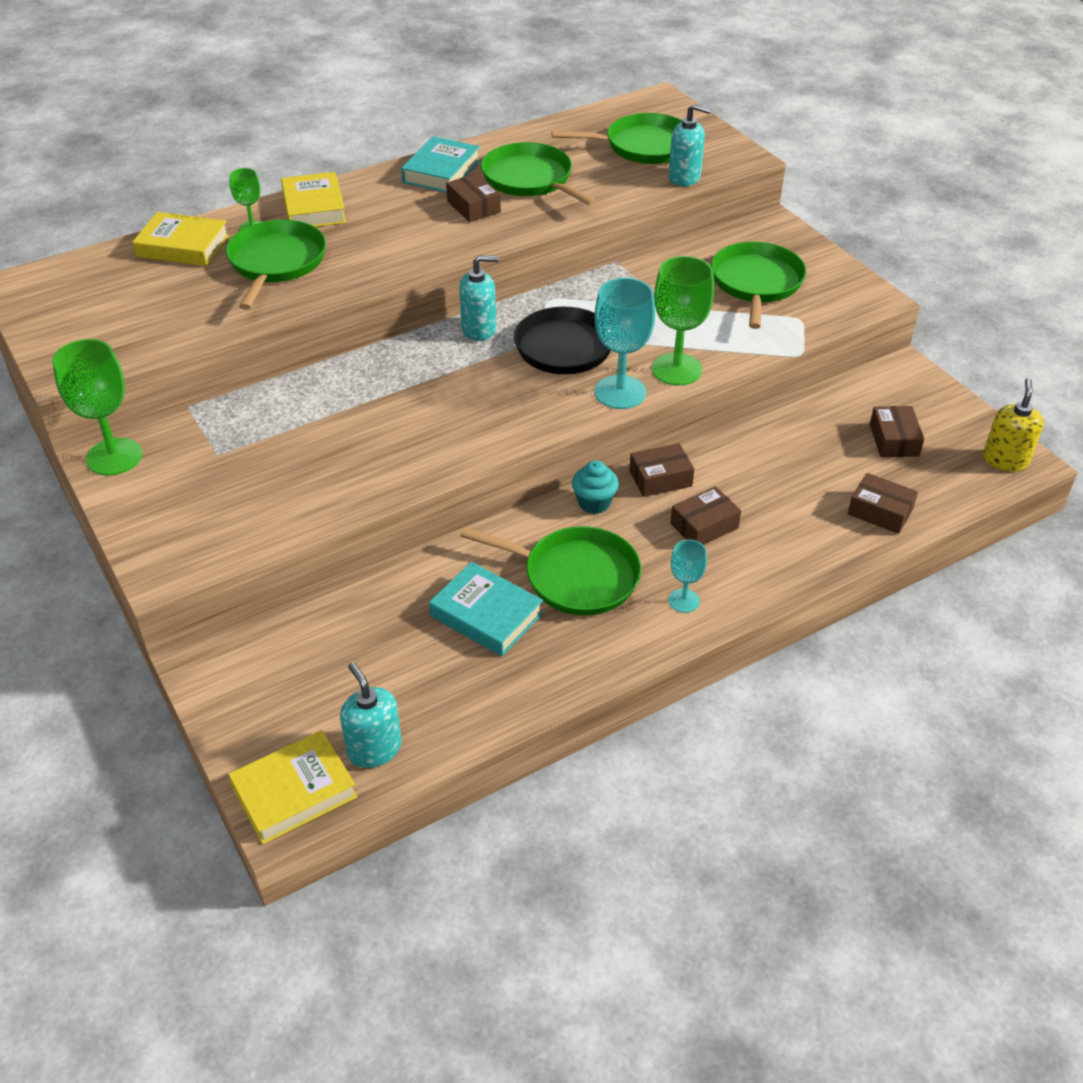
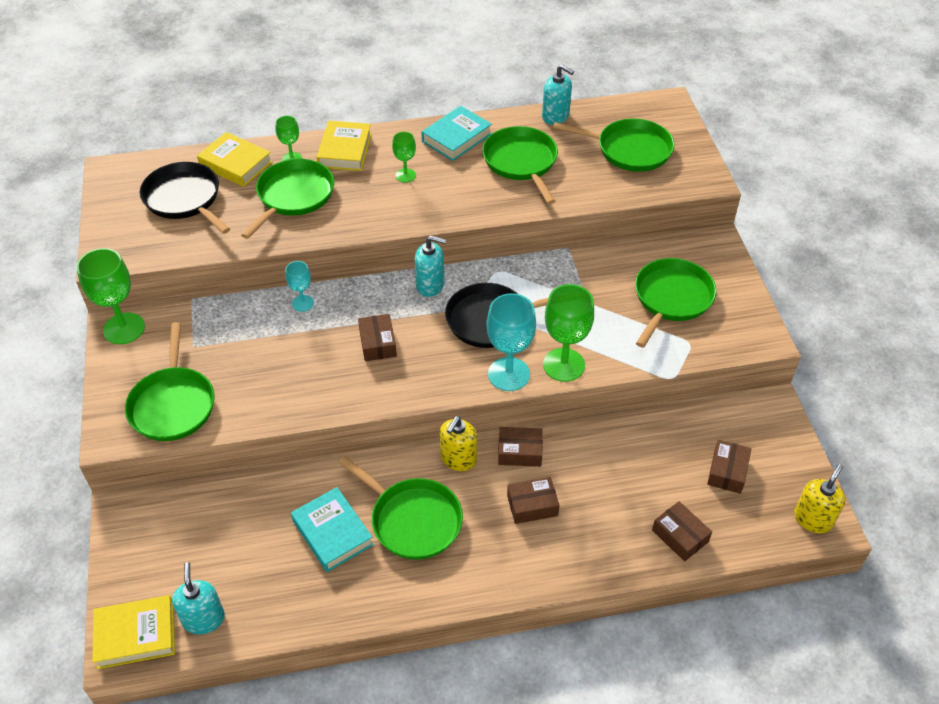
camera: 20 degrees right, 5 degrees up
brown box [446,173,501,222] -> brown box moved to [358,314,397,361]
turquoise cupcake [572,460,619,514] -> yellow soap dispenser [440,416,477,471]
turquoise soap dispenser [669,104,711,186] -> turquoise soap dispenser moved to [542,64,574,125]
turquoise goblet [669,540,707,613] -> turquoise goblet moved to [285,261,314,312]
none -> green pan [125,322,215,441]
none -> black pan [140,162,230,234]
none -> green goblet [392,132,416,182]

